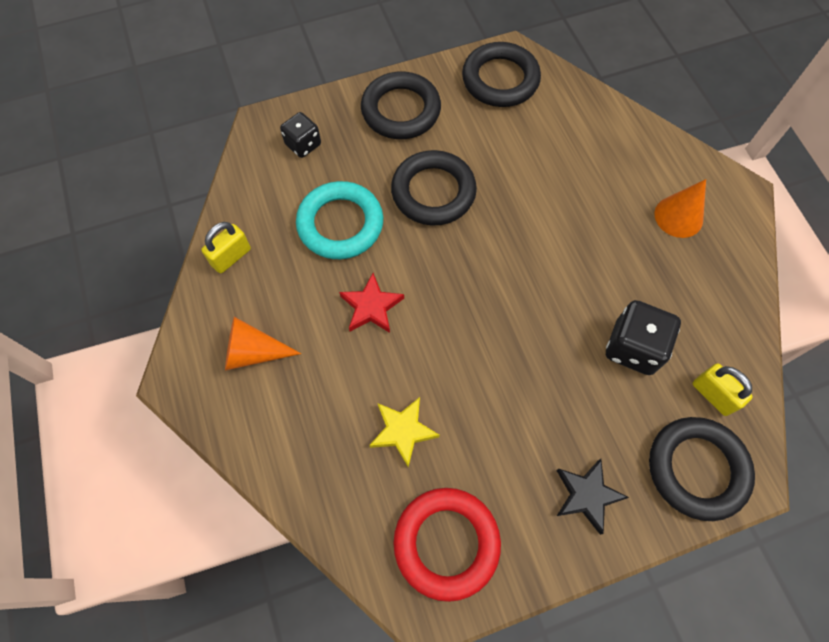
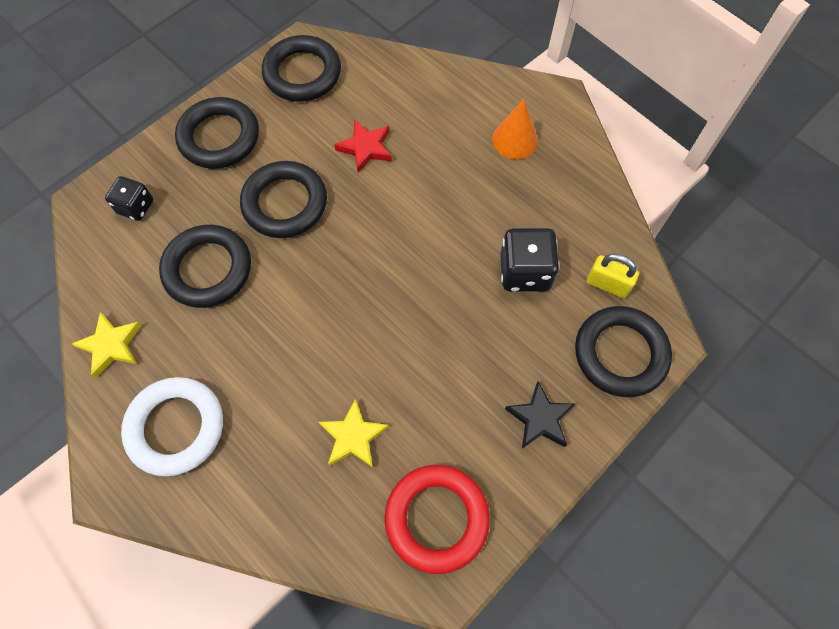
camera: 25 degrees left, 0 degrees up
yellow padlock [201,222,251,273] -> yellow star [72,312,142,378]
orange cone [225,317,301,371] -> white ring [121,377,223,476]
turquoise ring [296,181,383,259] -> black ring [159,225,251,308]
red star [339,273,404,333] -> red star moved to [334,119,392,173]

